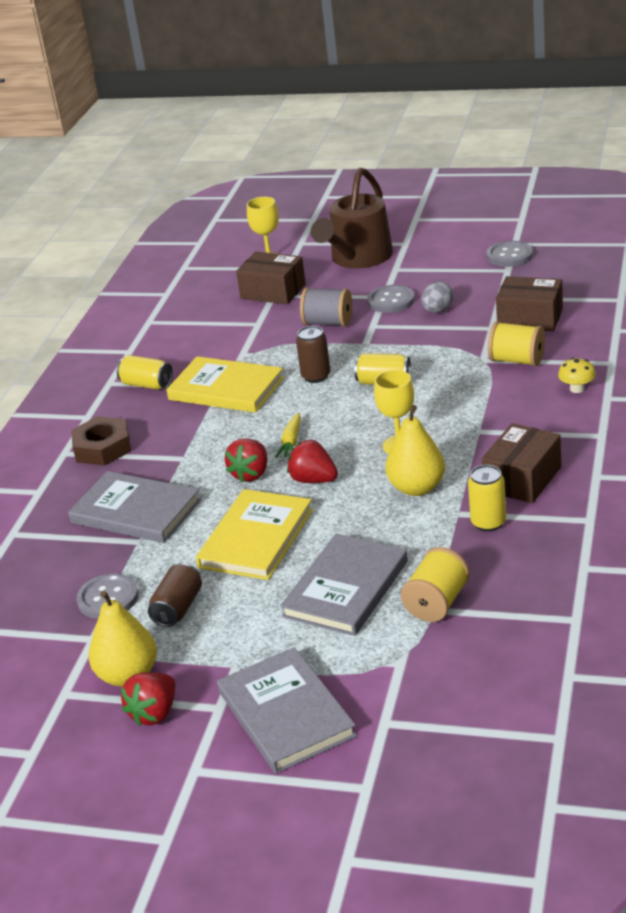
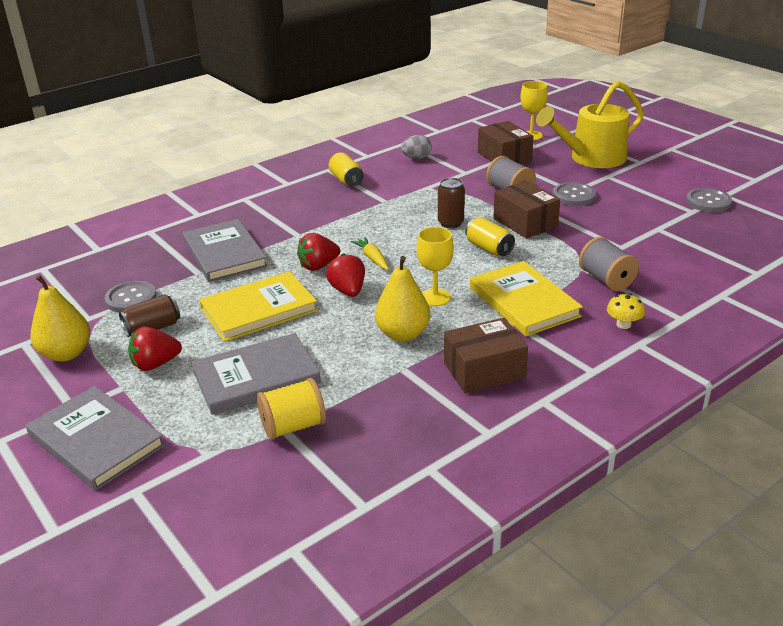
camera: 35 degrees right, 0 degrees up
brown nut [71,416,131,466] -> none
red strawberry [121,672,175,726] -> red strawberry moved to [128,326,182,371]
yellow book [166,356,284,413] -> yellow book moved to [470,261,583,337]
grey book [217,647,357,774] -> grey book turned 60 degrees counterclockwise [26,386,165,491]
yellow carrot [275,412,301,458] -> yellow carrot turned 105 degrees clockwise [351,237,389,270]
brown watering can [311,168,393,268] -> yellow watering can [536,81,644,168]
grey egg [422,281,453,313] -> grey egg moved to [401,135,432,159]
yellow can [468,465,506,532] -> none
yellow spool [488,321,545,366] -> grey spool [579,237,639,291]
brown box [496,276,563,331] -> brown box moved to [493,181,560,239]

